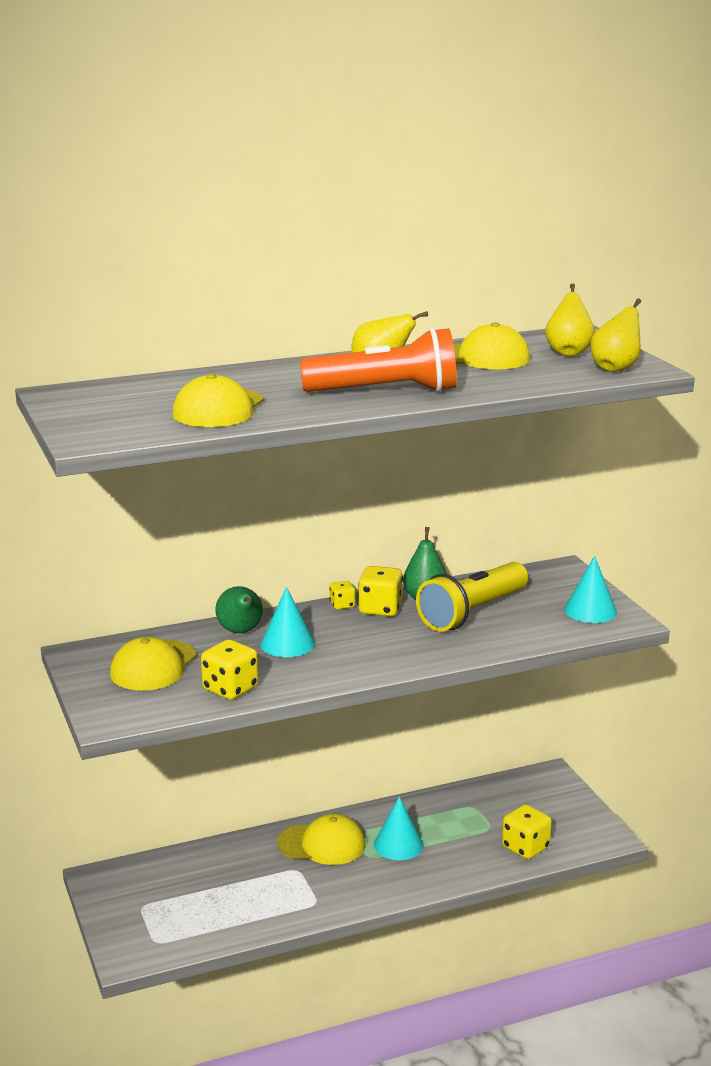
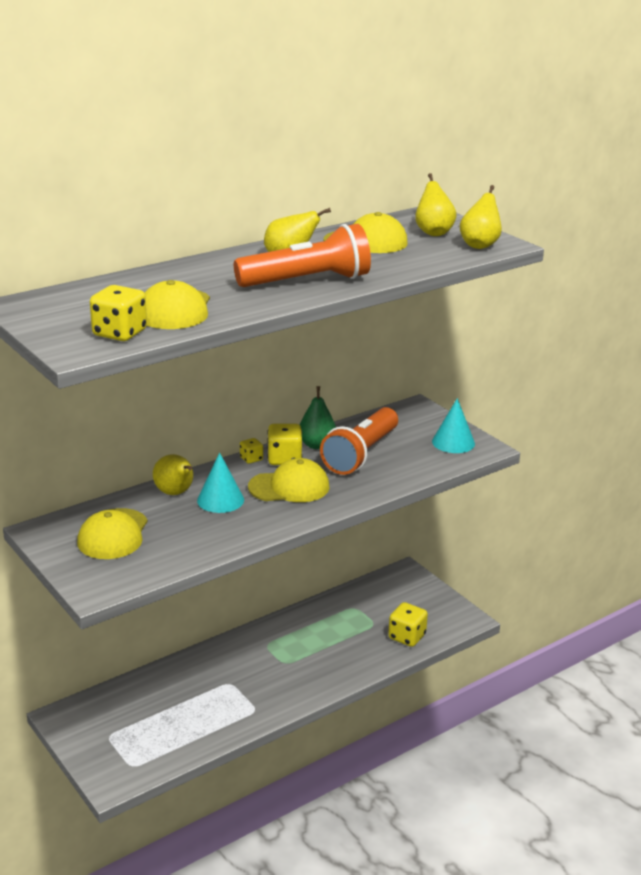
camera: 15 degrees left, 5 degrees up
yellow dice [201,640,258,700] -> yellow dice moved to [90,285,147,341]
green pear [215,586,263,633] -> yellow pear [153,454,193,495]
yellow cap [278,814,366,865] -> yellow cap moved to [248,458,329,502]
turquoise cone [374,796,423,860] -> none
yellow flashlight [416,562,528,632] -> orange flashlight [320,407,398,475]

